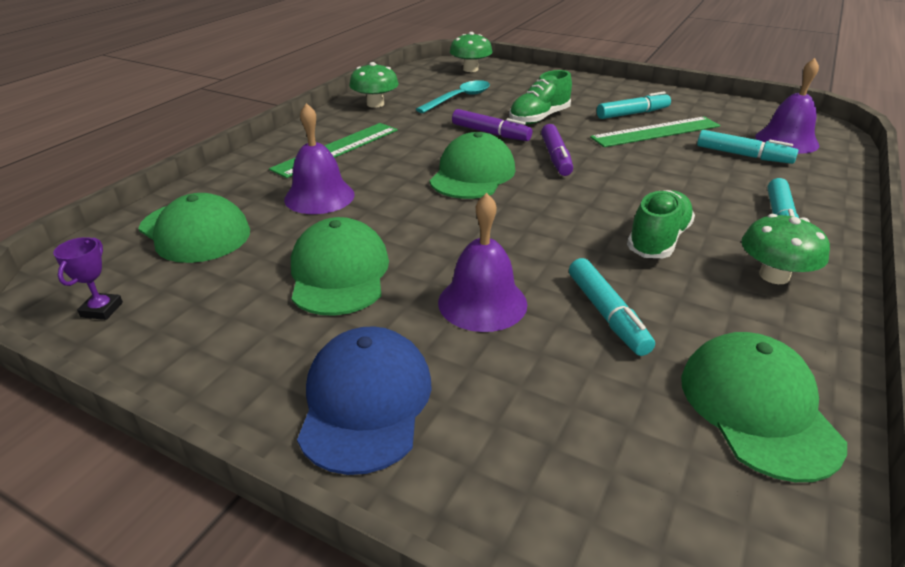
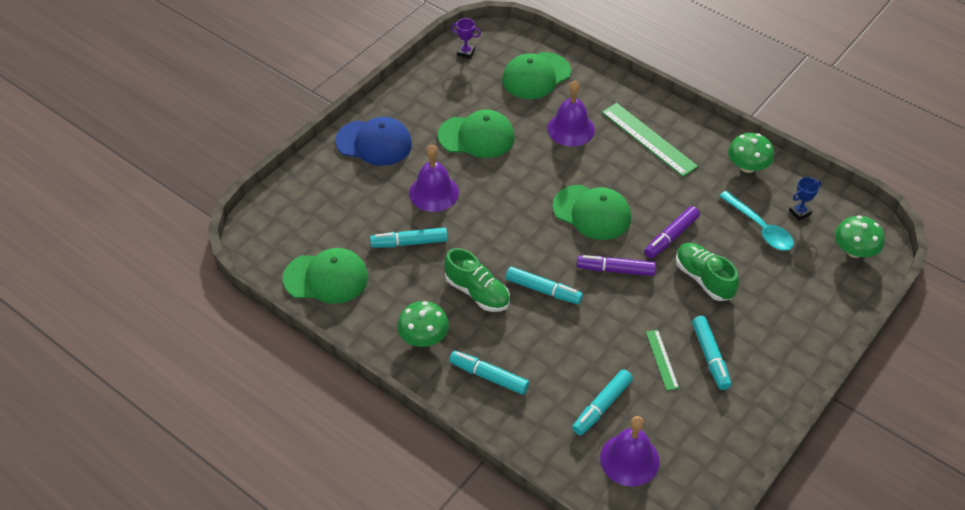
camera: 100 degrees right, 15 degrees up
green ruler [590,117,721,147] -> green ruler [646,330,679,391], size x0.53
none -> turquoise marker [506,266,583,304]
none -> blue trophy [789,177,821,221]

